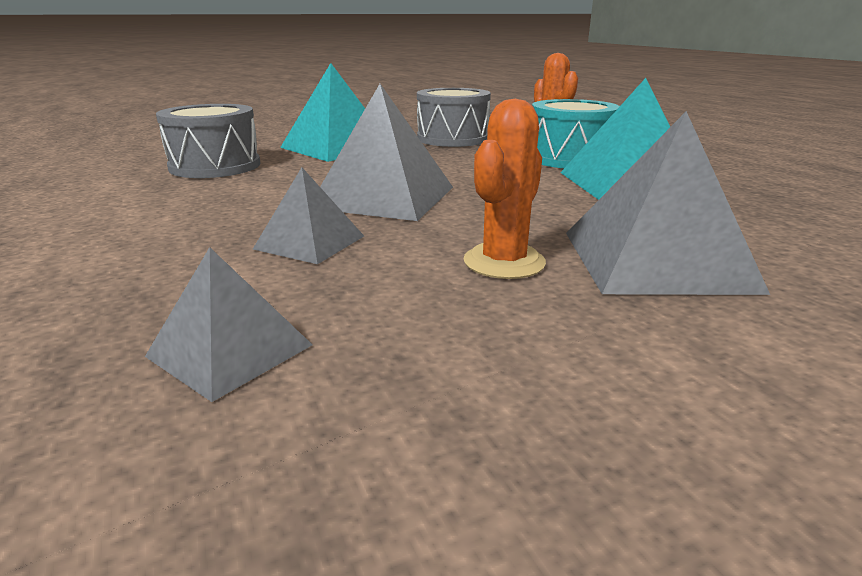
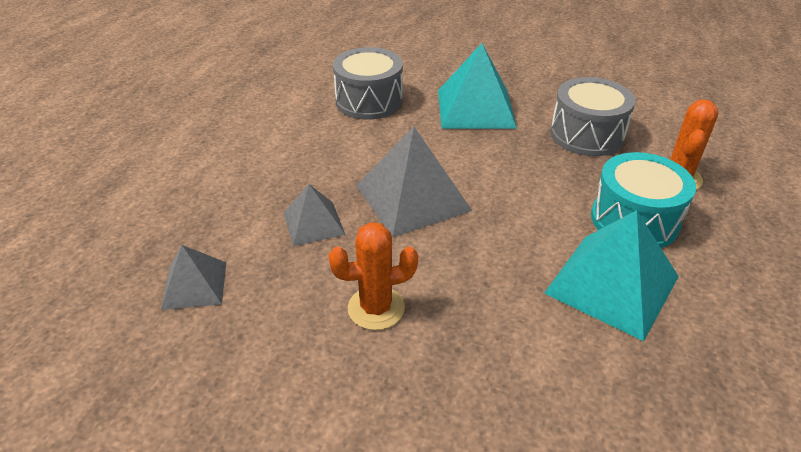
camera: 45 degrees right, 15 degrees up
grey pyramid [566,111,770,295] -> none

